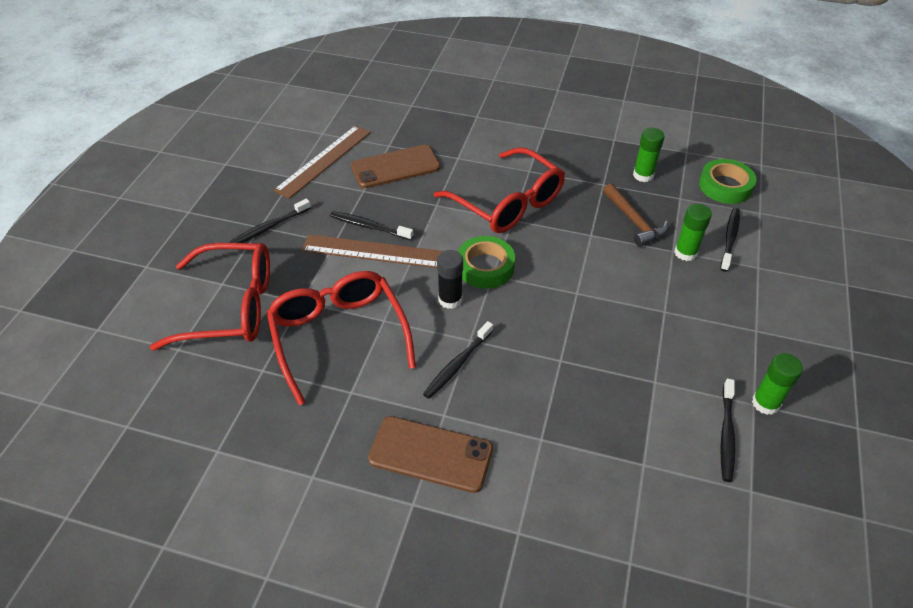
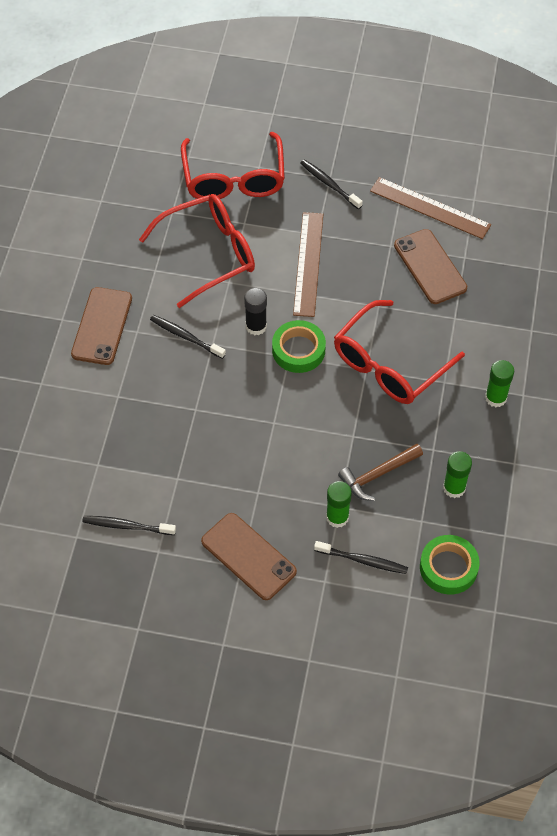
camera: 85 degrees right, 10 degrees up
black toothbrush [330,211,414,240] -> none
green glue stick [752,353,803,415] -> green glue stick moved to [485,360,514,407]
none -> brown phone [201,513,297,600]

